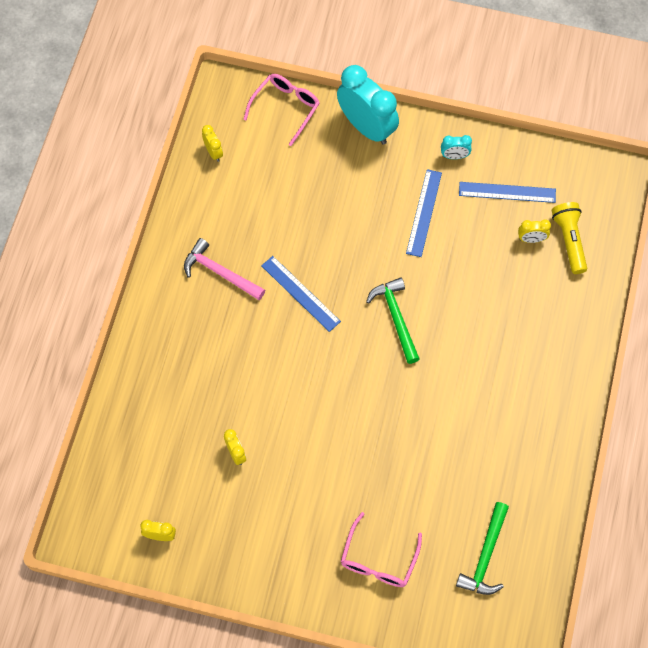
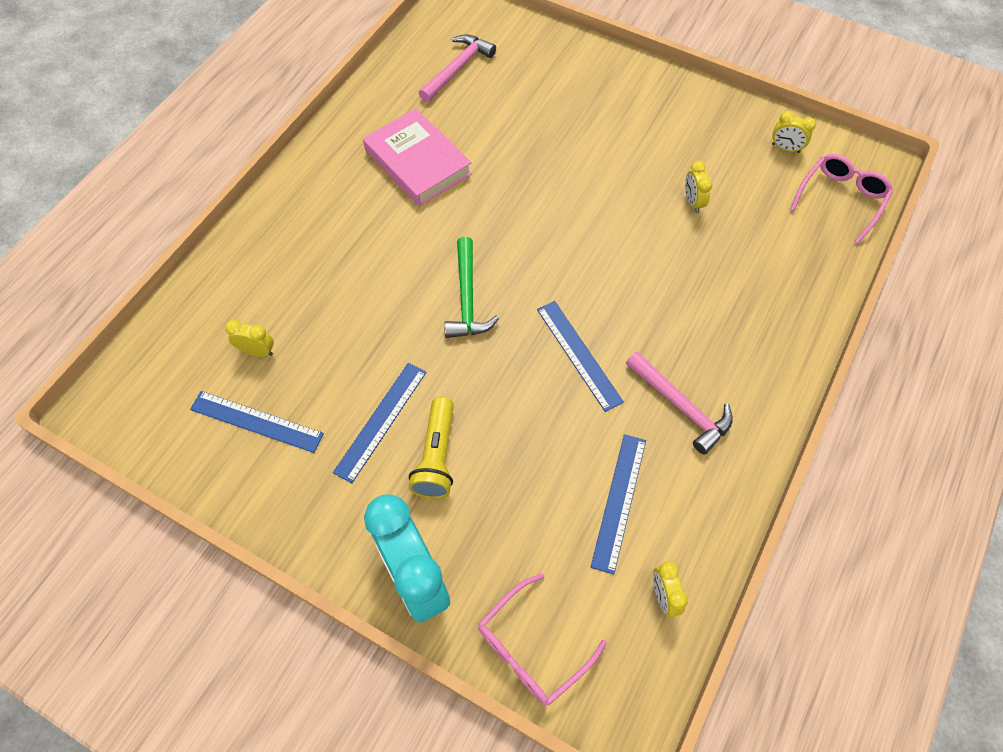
camera: 165 degrees left, 5 degrees down
pink glasses [341,512,422,587] -> pink glasses moved to [790,154,893,244]
turquoise clock [441,135,472,159] -> none
green hammer [456,502,509,595] -> pink hammer [419,34,496,102]
yellow flashlight [552,202,587,274] -> yellow flashlight moved to [409,396,454,499]
none -> pink book [363,108,472,207]
none -> blue ruler [591,434,646,575]

